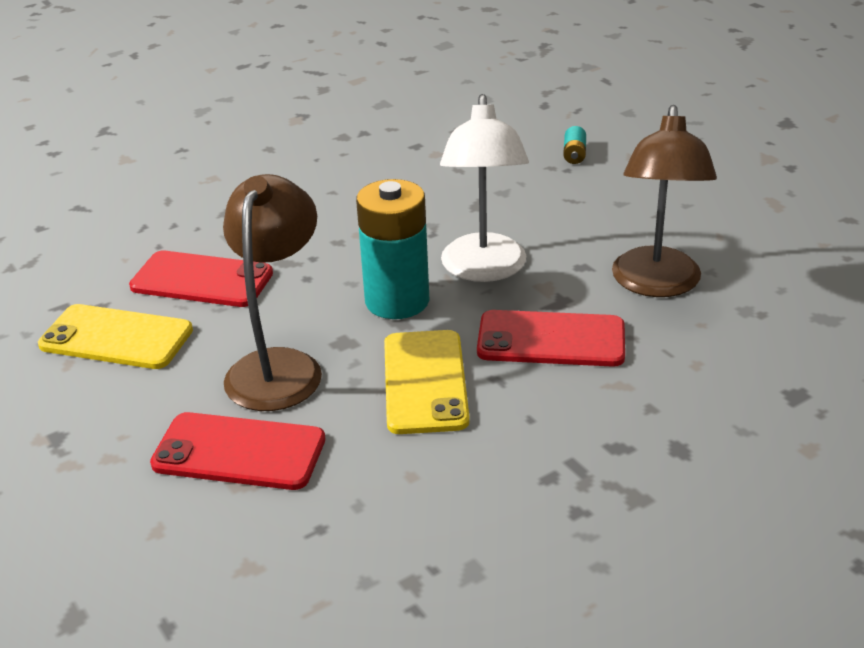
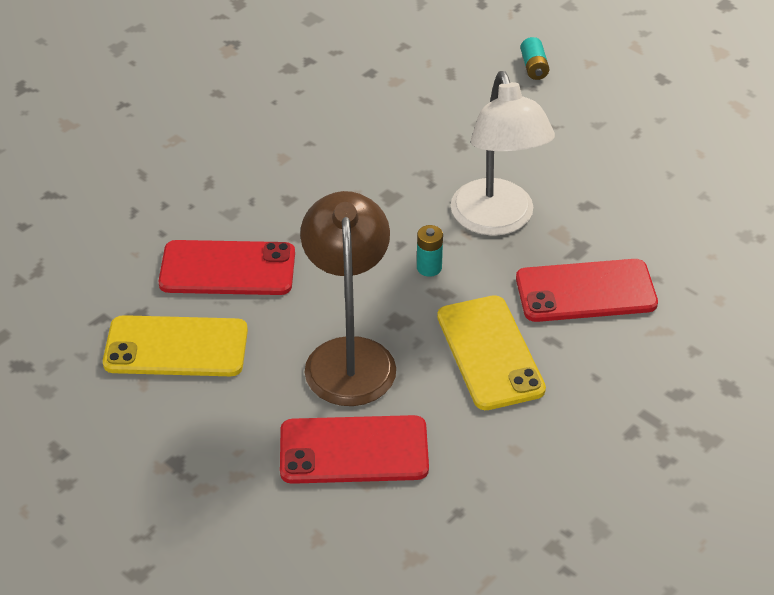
camera: 15 degrees left, 10 degrees up
turquoise battery [356,179,430,319] -> turquoise battery [417,225,443,277], size x0.41
brown lamp [612,105,717,297] -> none

